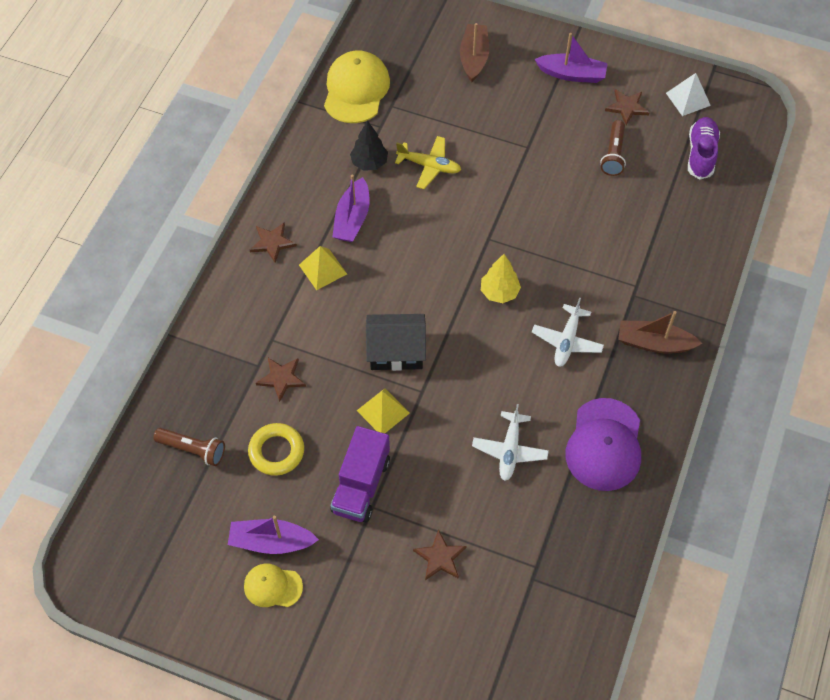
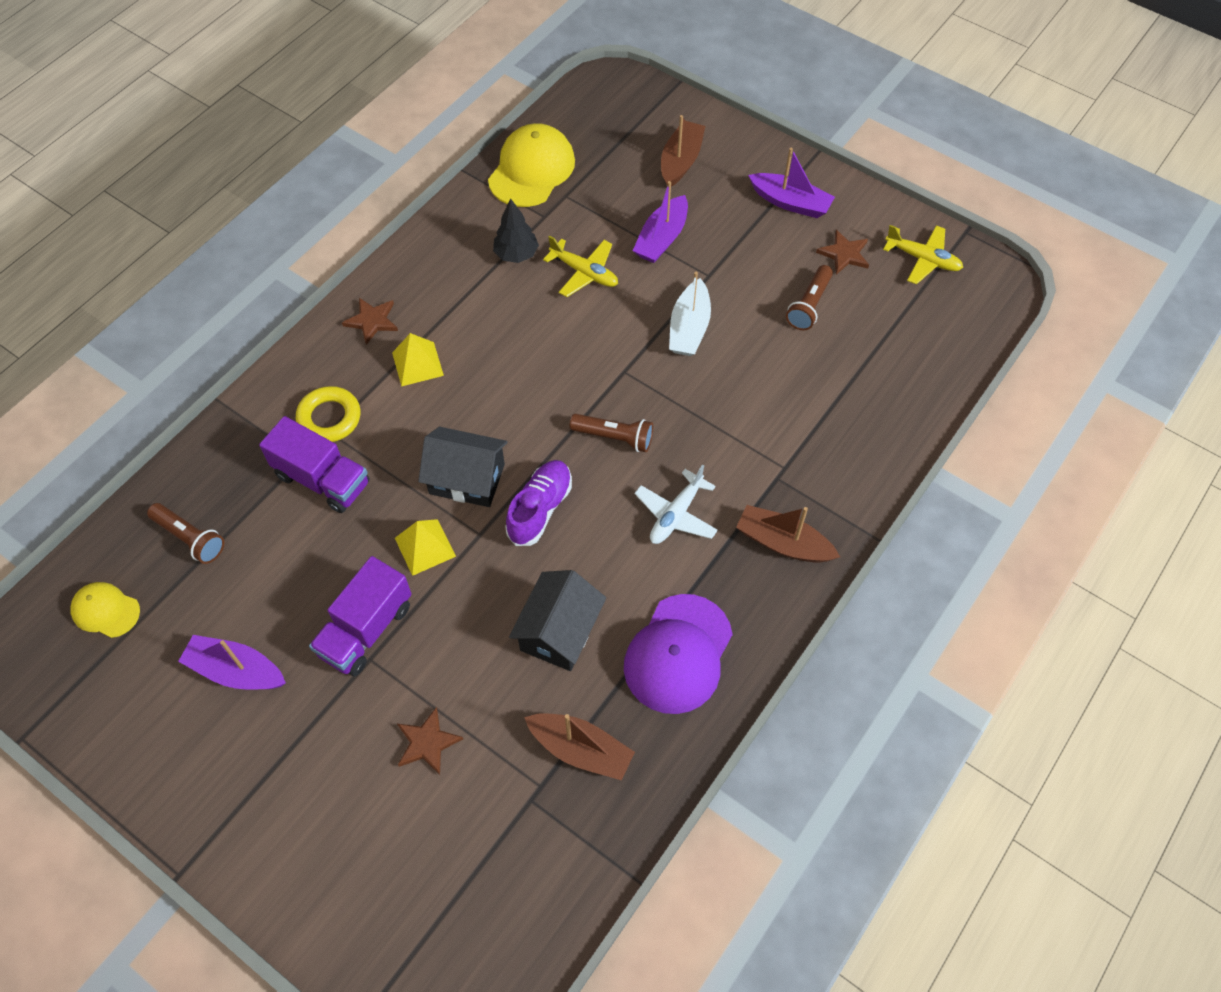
camera: 15 degrees right, 0 degrees up
yellow cap [244,564,303,607] -> yellow cap moved to [70,582,140,638]
yellow ring [248,423,304,476] -> yellow ring moved to [296,386,360,442]
brown star [256,358,306,402] -> purple truck [259,416,369,513]
purple boat [332,175,369,242] -> purple boat moved to [633,181,688,263]
white plane [472,404,549,481] -> black house [509,570,606,671]
yellow tree [481,254,521,303] -> brown flashlight [570,414,653,452]
white pyramid [666,73,711,116] -> yellow plane [883,225,963,285]
purple shoe [688,117,720,179] -> purple shoe moved to [505,460,572,546]
none -> brown boat [524,713,635,780]
none -> white boat [669,272,711,356]

